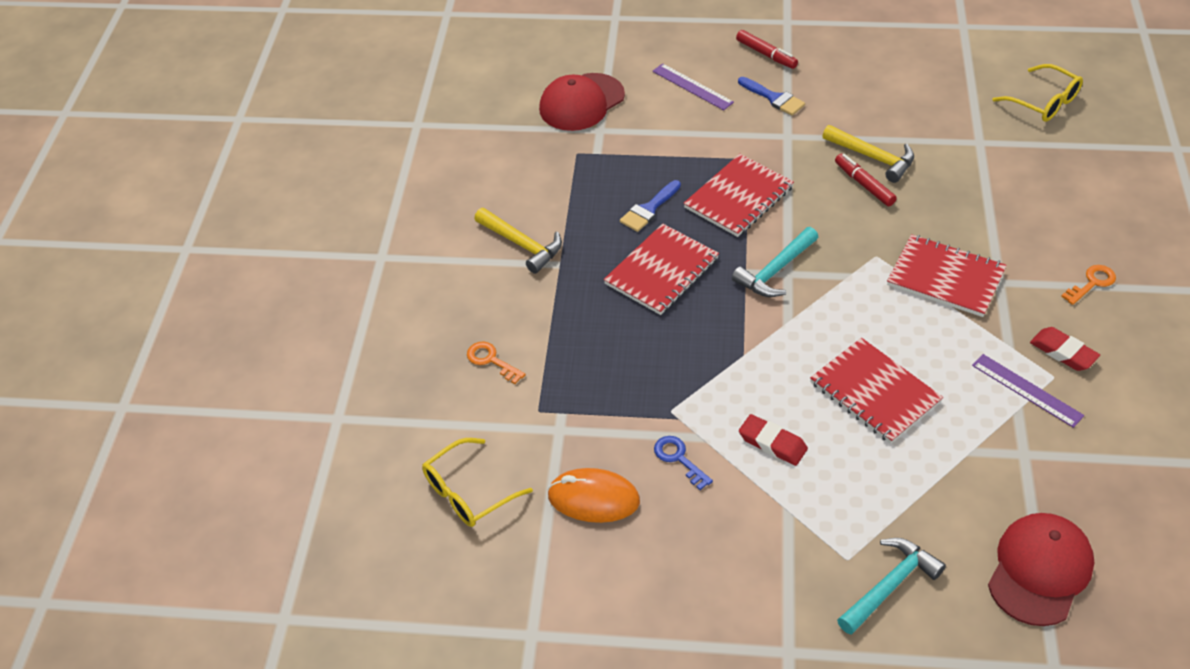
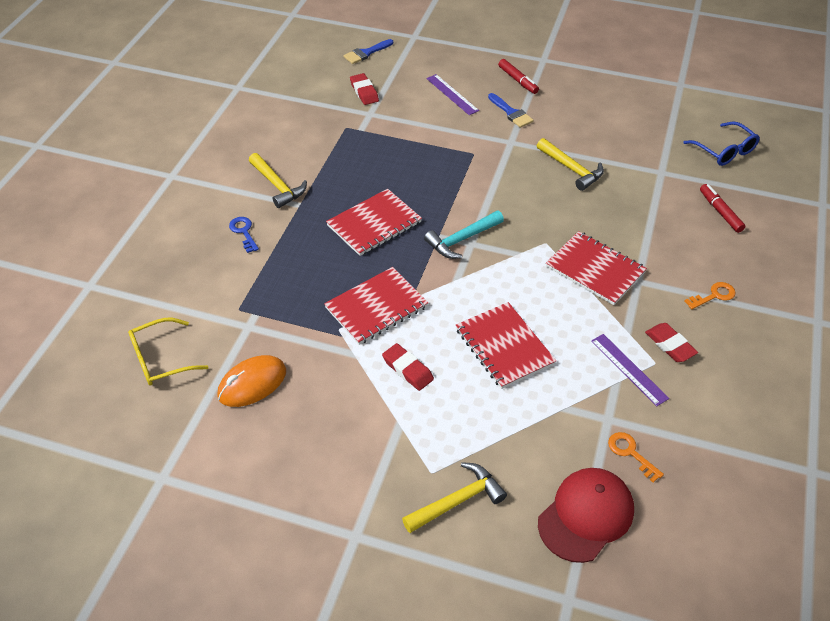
camera: 10 degrees right, 0 degrees up
orange key [467,341,526,384] -> orange key moved to [608,432,664,483]
red cap [539,73,625,131] -> red eraser [350,73,379,105]
orange mouse [547,468,640,523] -> orange mouse turned 60 degrees counterclockwise [217,355,286,407]
blue brush [620,180,681,232] -> blue brush moved to [343,39,393,64]
blue key [654,436,713,490] -> blue key moved to [229,217,259,253]
red notebook [683,154,794,237] -> red notebook moved to [324,267,428,345]
red marker [835,154,897,206] -> red marker moved to [700,184,745,233]
turquoise hammer [837,538,946,635] -> yellow hammer [402,462,507,533]
yellow glasses [993,64,1083,122] -> blue glasses [683,121,760,166]

